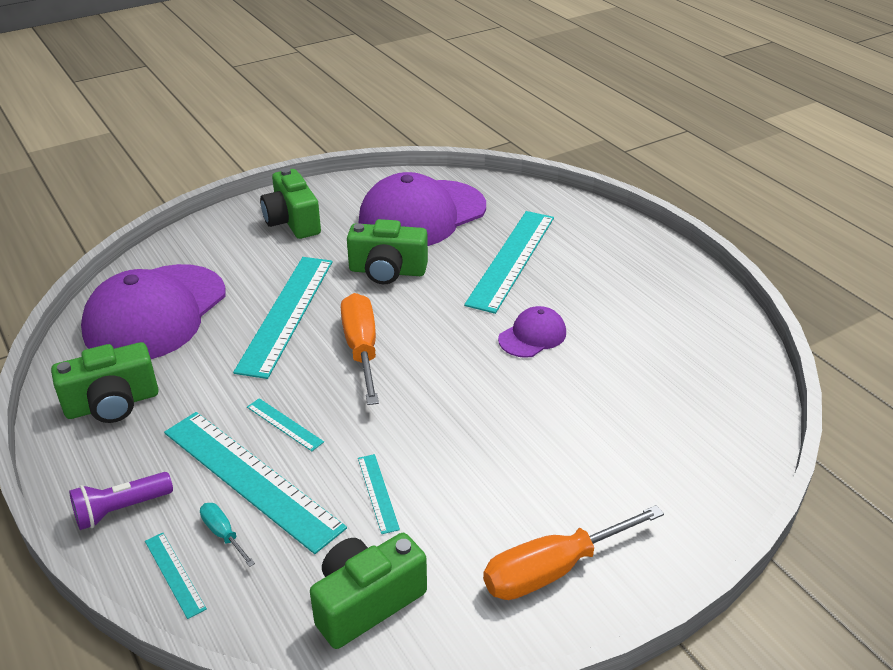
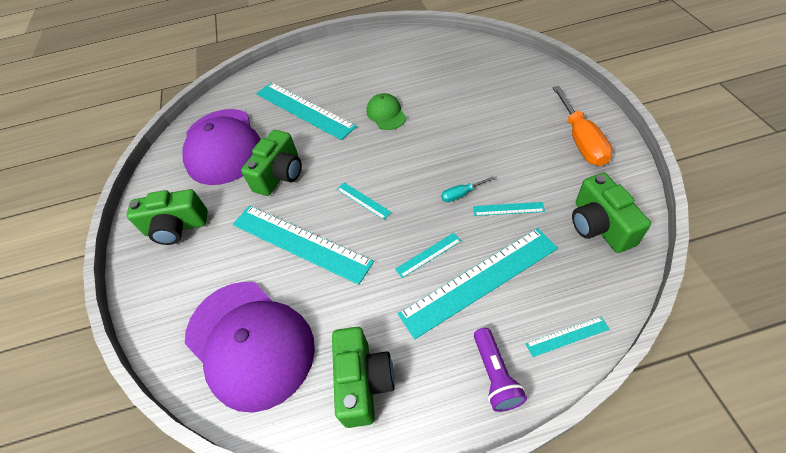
camera: 65 degrees left, 15 degrees up
turquoise screwdriver [200,503,255,567] -> turquoise screwdriver moved to [441,176,495,202]
orange screwdriver [341,293,379,405] -> turquoise ruler [337,183,391,220]
purple cap [498,306,566,358] -> green cap [367,93,407,130]

